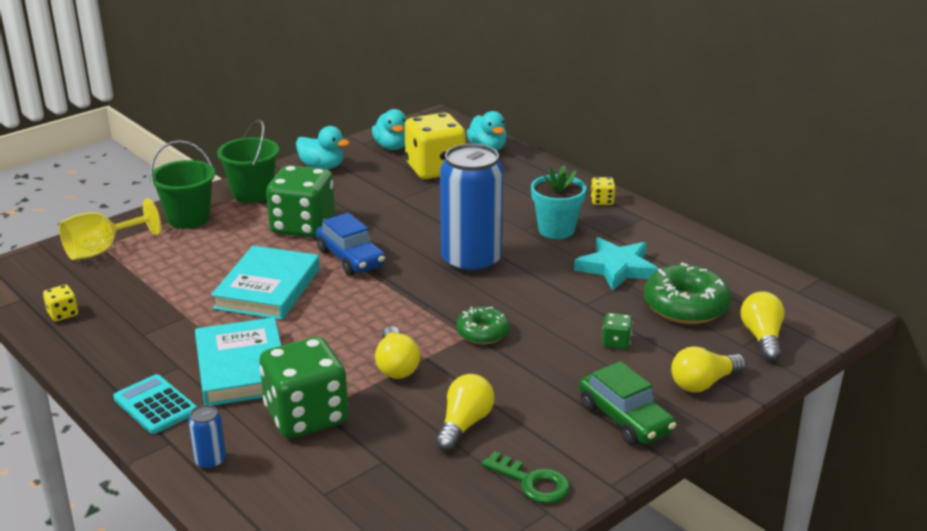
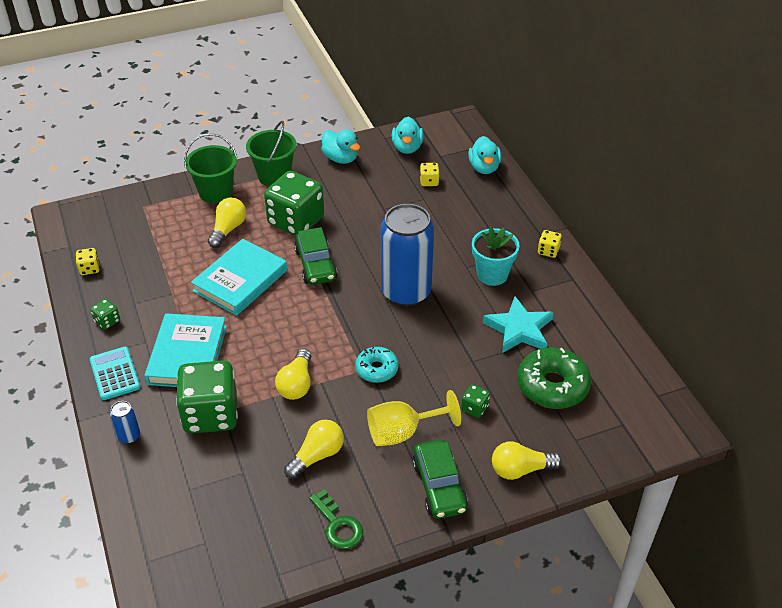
camera: 20 degrees right, 15 degrees up
yellow goblet [59,198,161,260] -> yellow goblet moved to [367,390,461,446]
blue car [316,213,385,276] -> green car [294,227,337,285]
yellow dice [405,112,466,179] -> yellow dice [420,163,440,186], size x0.42
green donut [456,307,510,344] -> turquoise donut [355,346,398,383]
yellow light bulb [741,291,785,361] -> yellow light bulb moved to [208,198,246,248]
none -> green dice [90,299,120,330]

